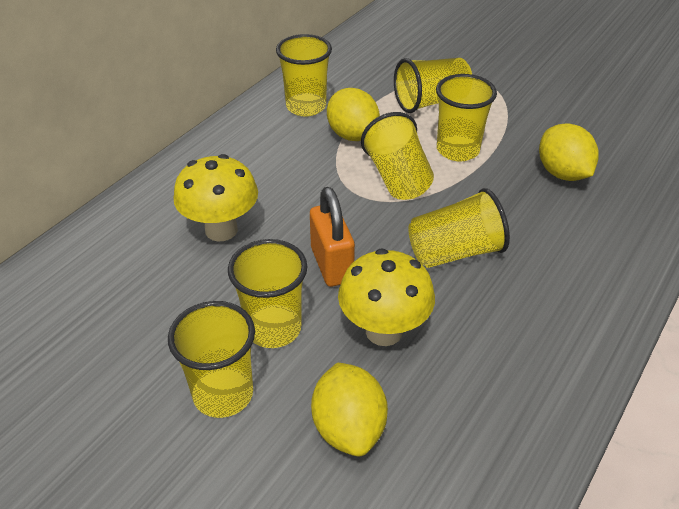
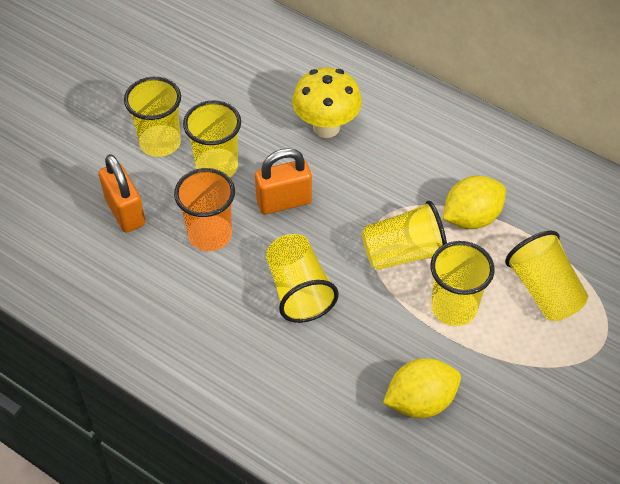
camera: 90 degrees right, 10 degrees up
yellow cup [276,34,332,117] -> none
yellow lemon [311,362,388,456] -> orange padlock [99,154,145,233]
yellow mushroom [338,249,435,346] -> orange cup [174,168,235,251]

